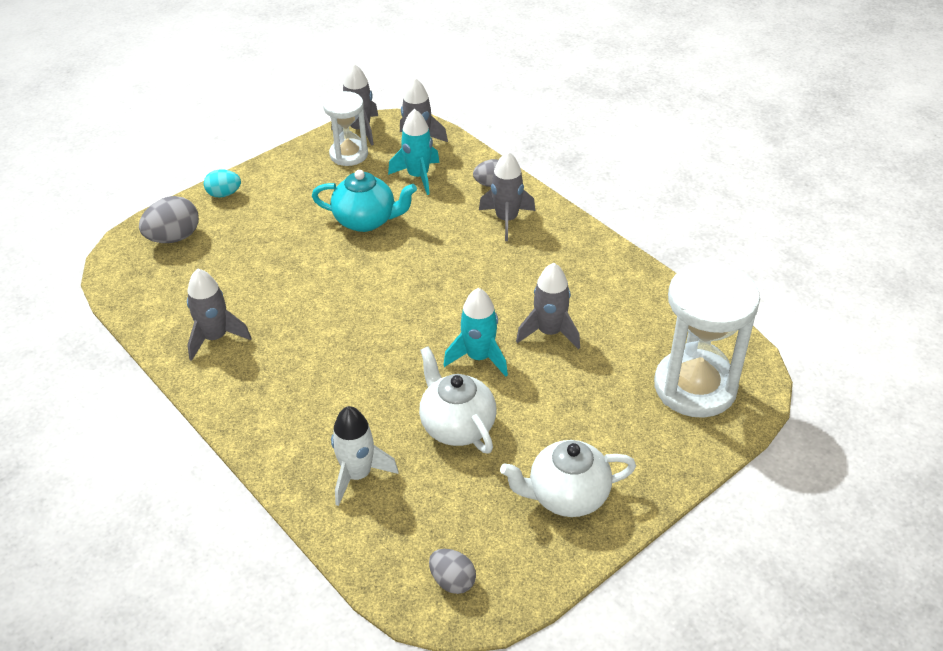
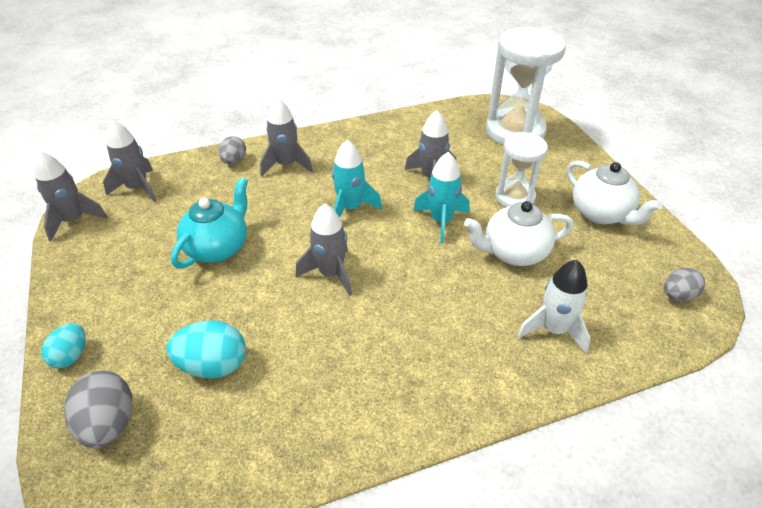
camera: 70 degrees left, 0 degrees up
grey rocket [187,269,251,361] -> grey rocket moved to [296,204,352,296]
white hourglass [323,91,368,166] -> white hourglass moved to [495,132,548,207]
turquoise rocket [388,109,440,195] -> turquoise rocket moved to [332,140,382,218]
white teapot [500,440,636,517] -> white teapot turned 45 degrees counterclockwise [567,161,662,225]
none -> turquoise egg [166,320,246,378]

